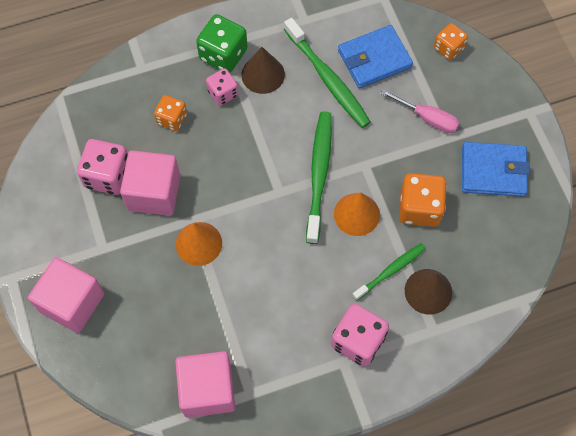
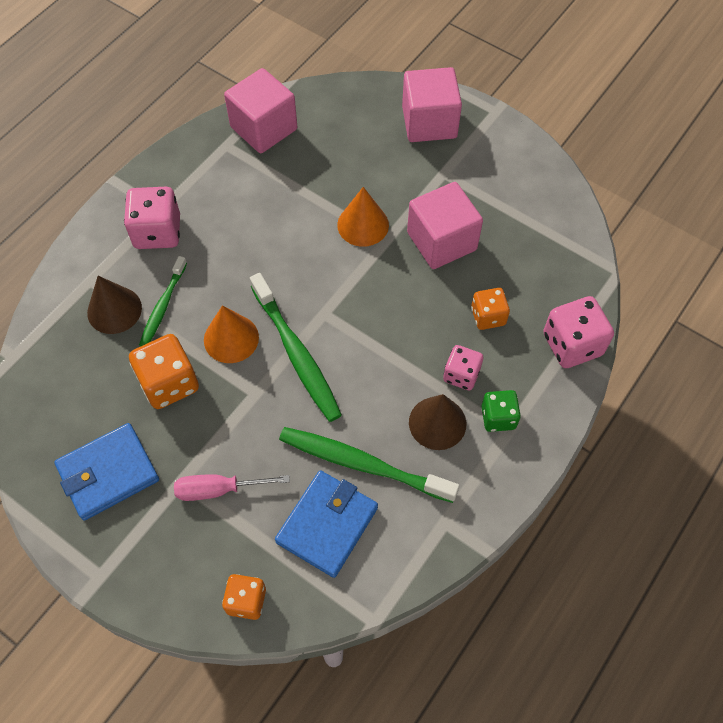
camera: 145 degrees right, 5 degrees down
pink dice [77,139,128,195] -> pink dice moved to [543,296,614,368]
green dice [196,14,248,72] -> green dice [482,390,521,432], size x0.63

